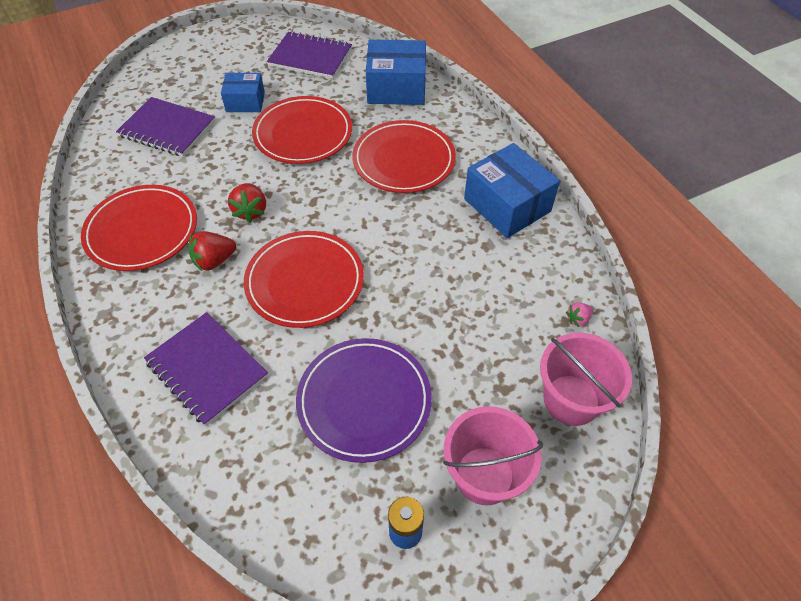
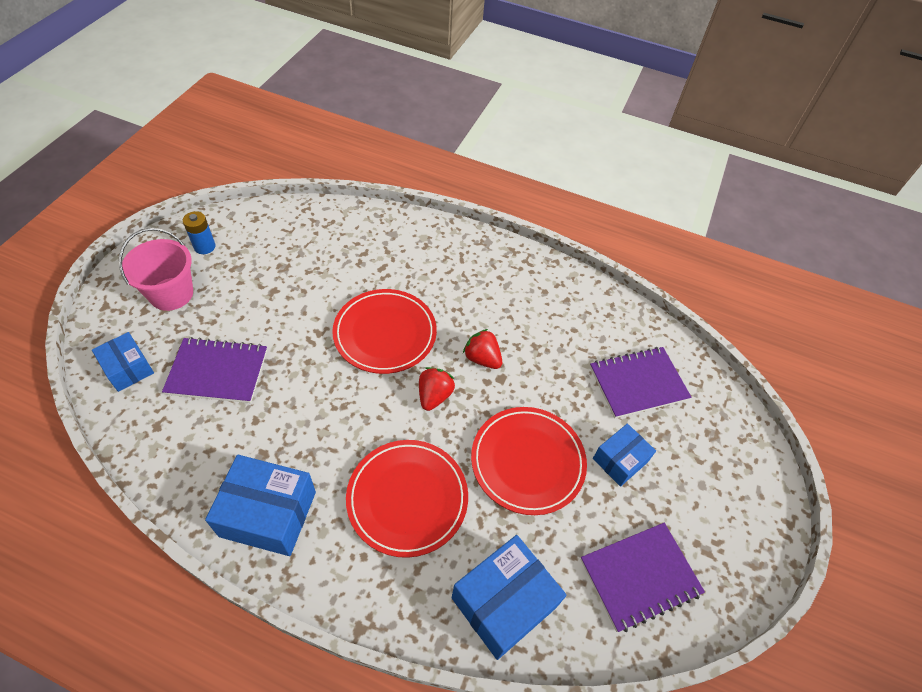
camera: 135 degrees right, 0 degrees up
red plate [81,185,197,271] -> none
purple notebook [144,312,268,426] -> purple notebook moved to [162,337,267,403]
red strawberry [189,231,236,271] -> red strawberry moved to [419,367,455,411]
purple plate [296,338,432,463] -> none
pink bucket [540,333,632,426] -> blue box [92,332,154,392]
pink strawberry [566,302,593,327] -> none

